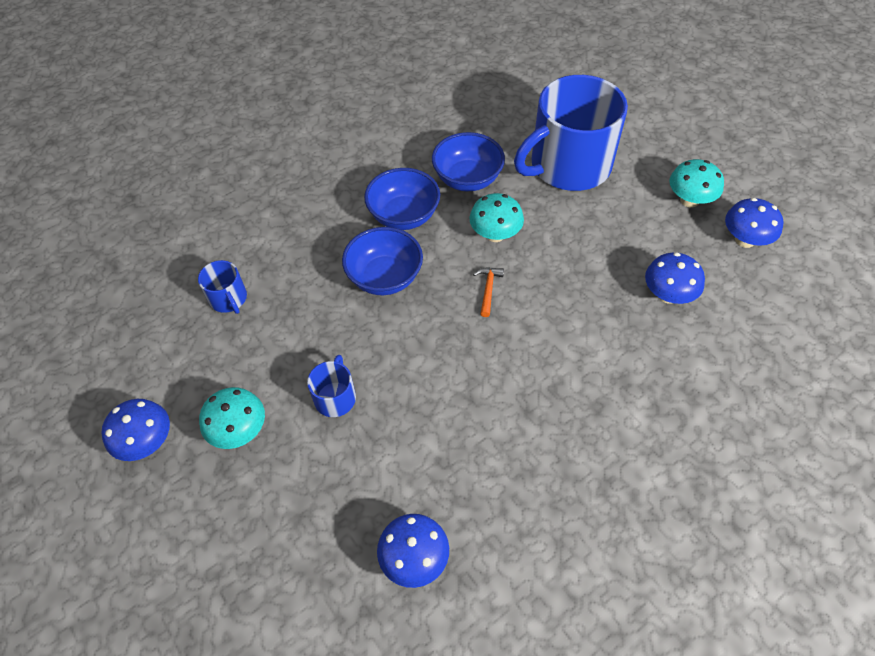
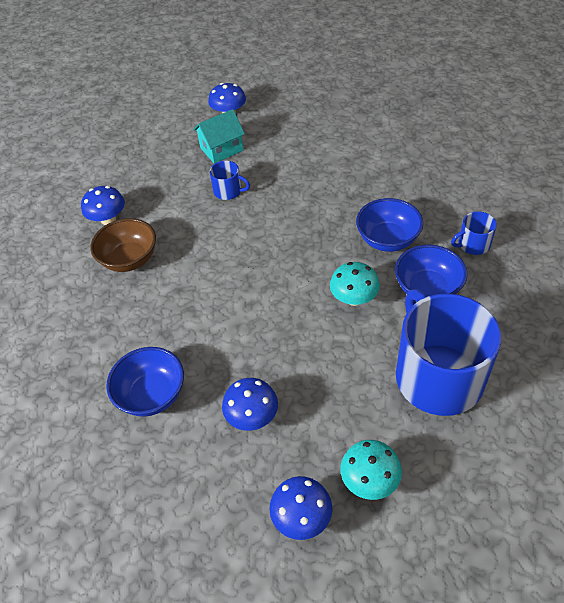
camera: 105 degrees right, 5 degrees down
blue mug [198,260,247,314] -> blue mug moved to [451,211,497,255]
turquoise mushroom [199,387,265,449] -> turquoise house [193,109,245,164]
blue bowl [342,227,423,295] -> blue bowl moved to [106,347,184,417]
orange hammer [473,267,504,317] -> none
none -> brown bowl [90,218,156,272]

